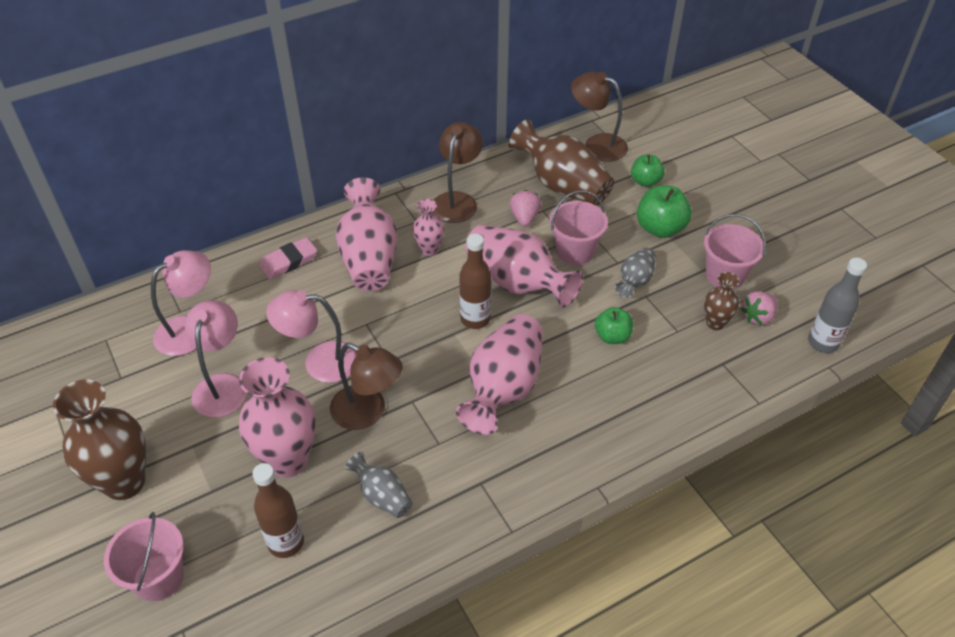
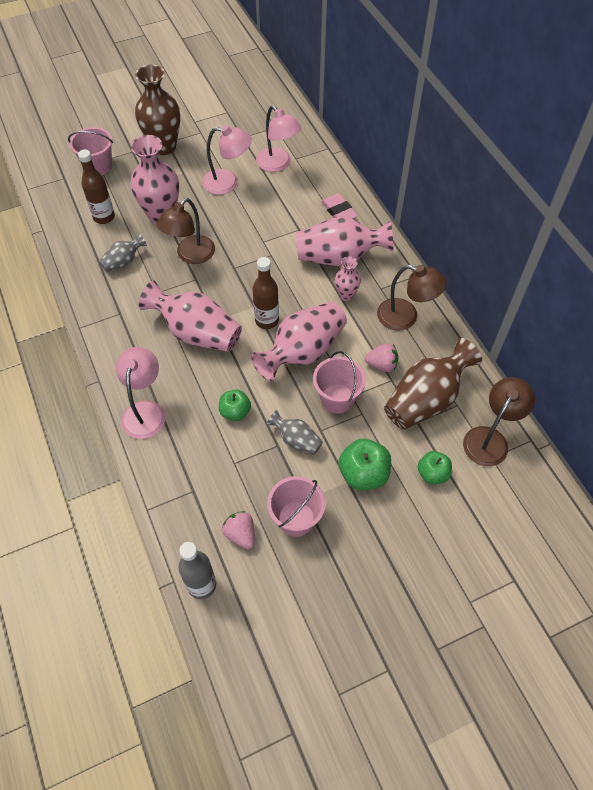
camera: 95 degrees right, 10 degrees up
pink lamp [266,290,357,383] -> pink lamp moved to [116,347,165,439]
brown vase [704,272,739,330] -> none

